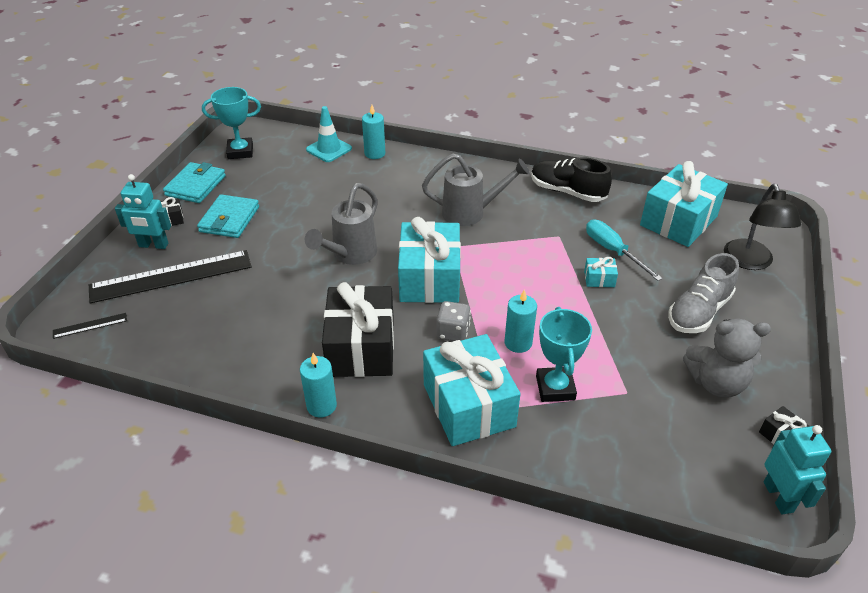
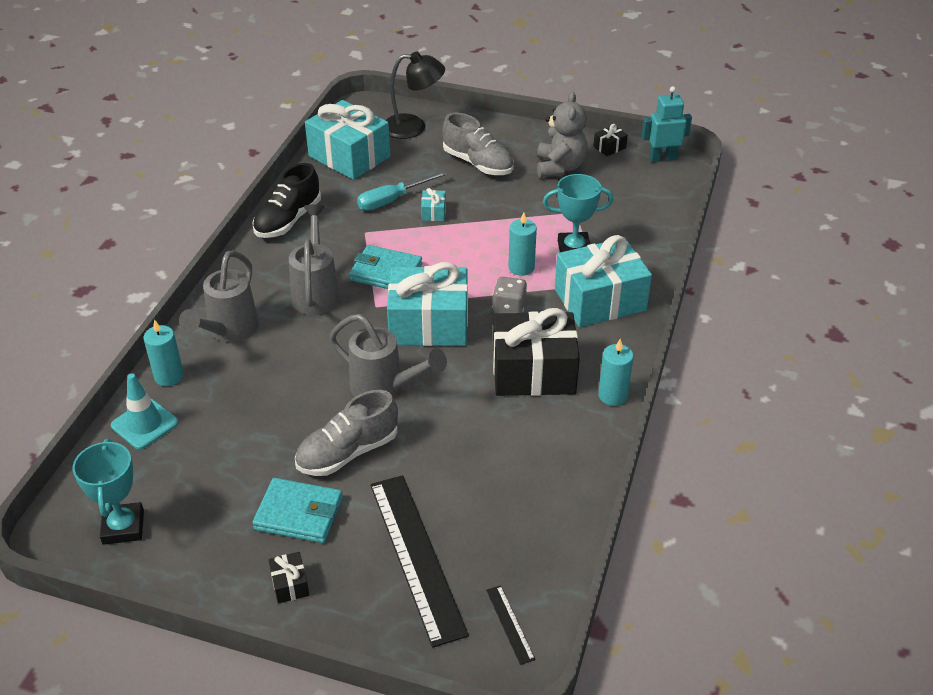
camera: 90 degrees left, 0 degrees up
turquoise robot [115,174,171,249] -> none
turquoise wallet [163,162,226,203] -> turquoise wallet moved to [349,245,422,289]
none -> grey watering can [179,251,259,342]
none -> grey shoe [295,390,398,476]

